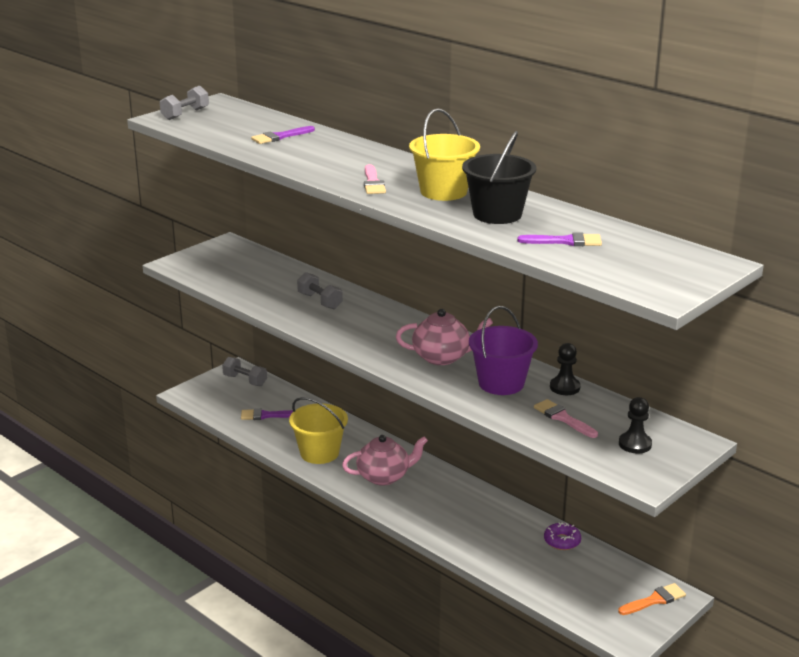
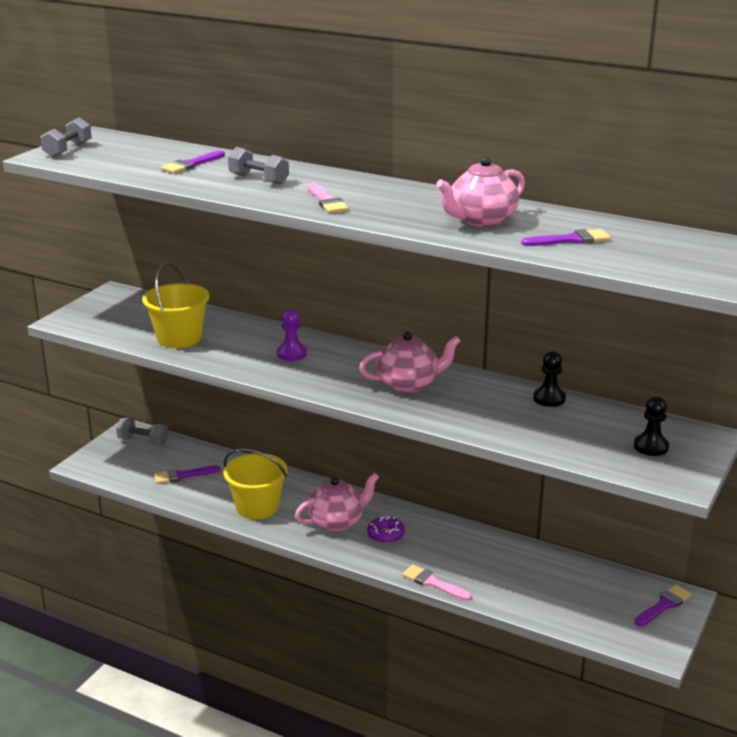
camera: 15 degrees left, 0 degrees up
grey dumbbell [297,272,343,309] -> grey dumbbell moved to [228,147,289,185]
yellow bucket [409,108,480,201] -> yellow bucket moved to [142,263,210,348]
black bucket [462,131,537,224] -> pink teapot [436,157,525,227]
purple bucket [469,306,538,395] -> none
pink brush [534,399,598,438] -> pink brush moved to [402,564,472,601]
purple donut [544,522,581,550] -> purple donut moved to [367,516,405,544]
orange brush [618,583,686,615] -> purple brush [635,585,692,626]
none -> purple pawn [277,309,307,361]

